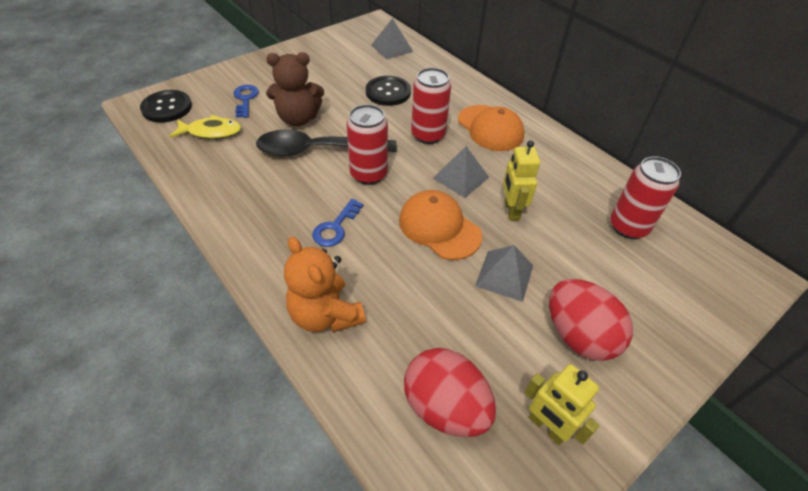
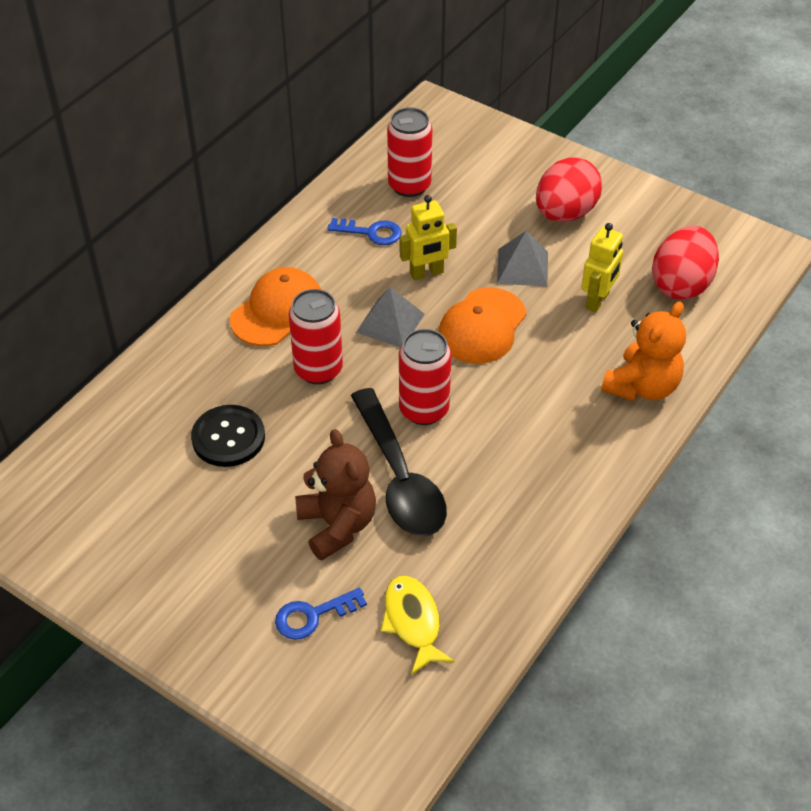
camera: 105 degrees left, 0 degrees up
black button [140,90,192,123] -> none
blue key [312,199,363,247] -> blue key moved to [327,218,401,245]
grey pyramid [371,18,413,60] -> none
yellow robot [524,364,599,445] -> yellow robot moved to [581,223,623,313]

